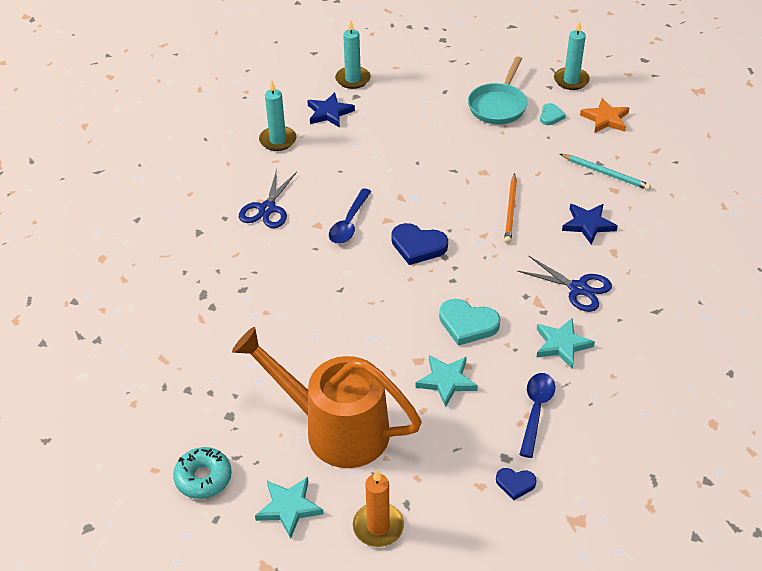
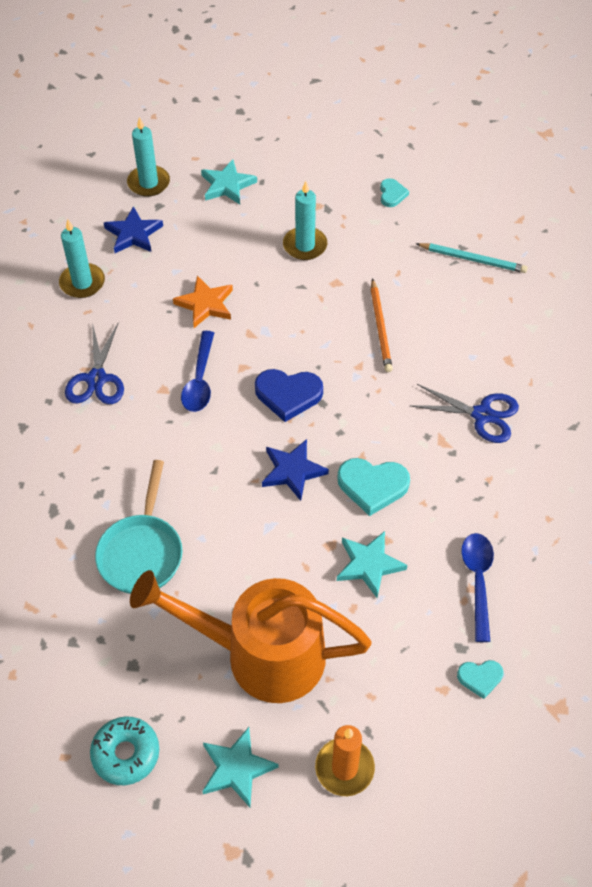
camera: 15 degrees left, 10 degrees up
turquoise pan [468,56,527,124] -> turquoise pan moved to [95,460,182,594]
blue heart [496,468,537,500] -> turquoise heart [457,660,503,699]
turquoise star [536,318,595,369] -> turquoise star moved to [201,159,257,204]
turquoise candle [554,20,590,90] -> turquoise candle moved to [283,181,327,260]
blue star [562,204,618,245] -> blue star moved to [262,439,329,501]
orange star [580,98,629,133] -> orange star moved to [173,276,233,328]

